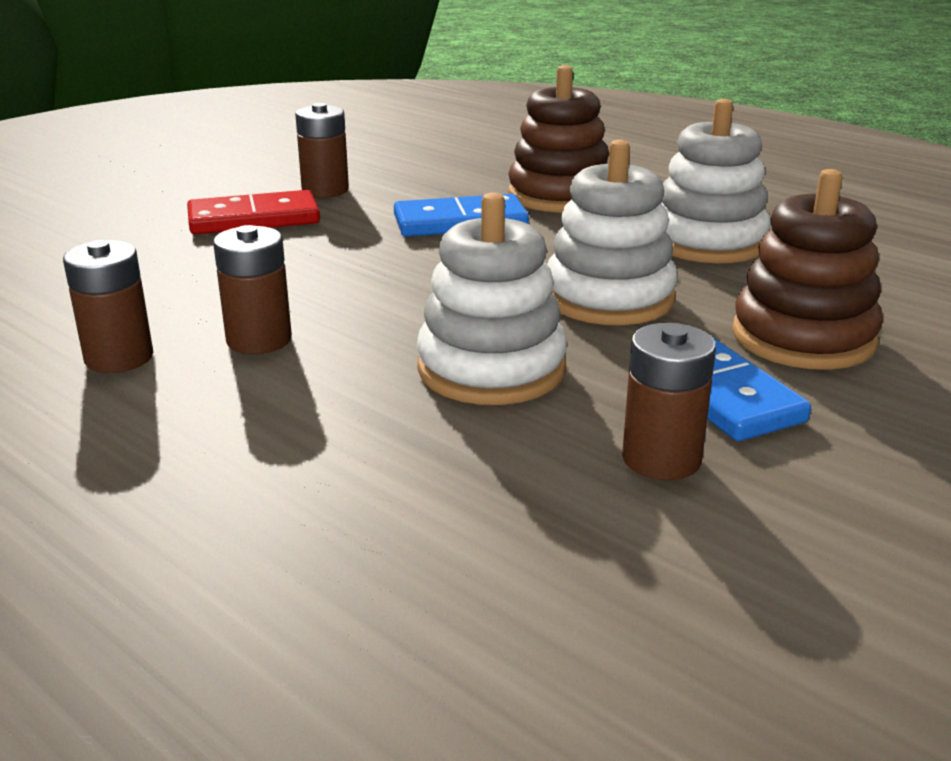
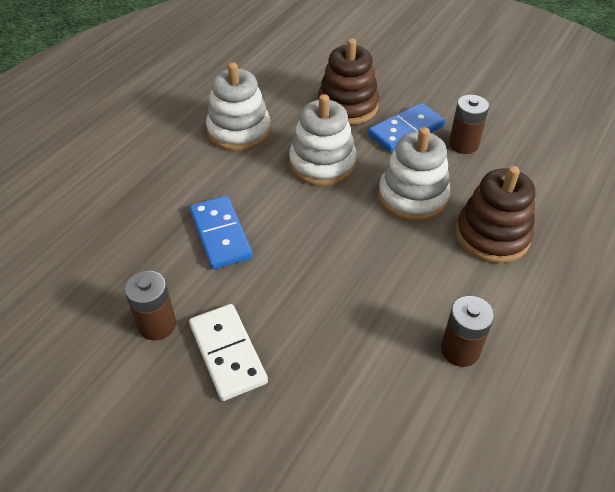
camera: 100 degrees left, 20 degrees up
red domino [187,190,320,234] -> white domino [189,304,268,401]
brown battery [213,225,292,354] -> none
brown stacking toy [508,65,609,213] -> brown stacking toy moved to [456,166,535,263]

